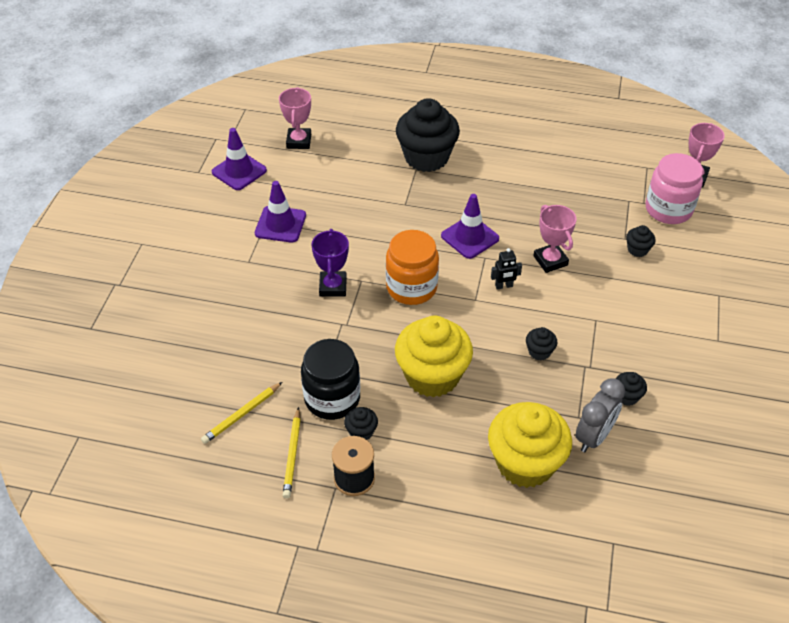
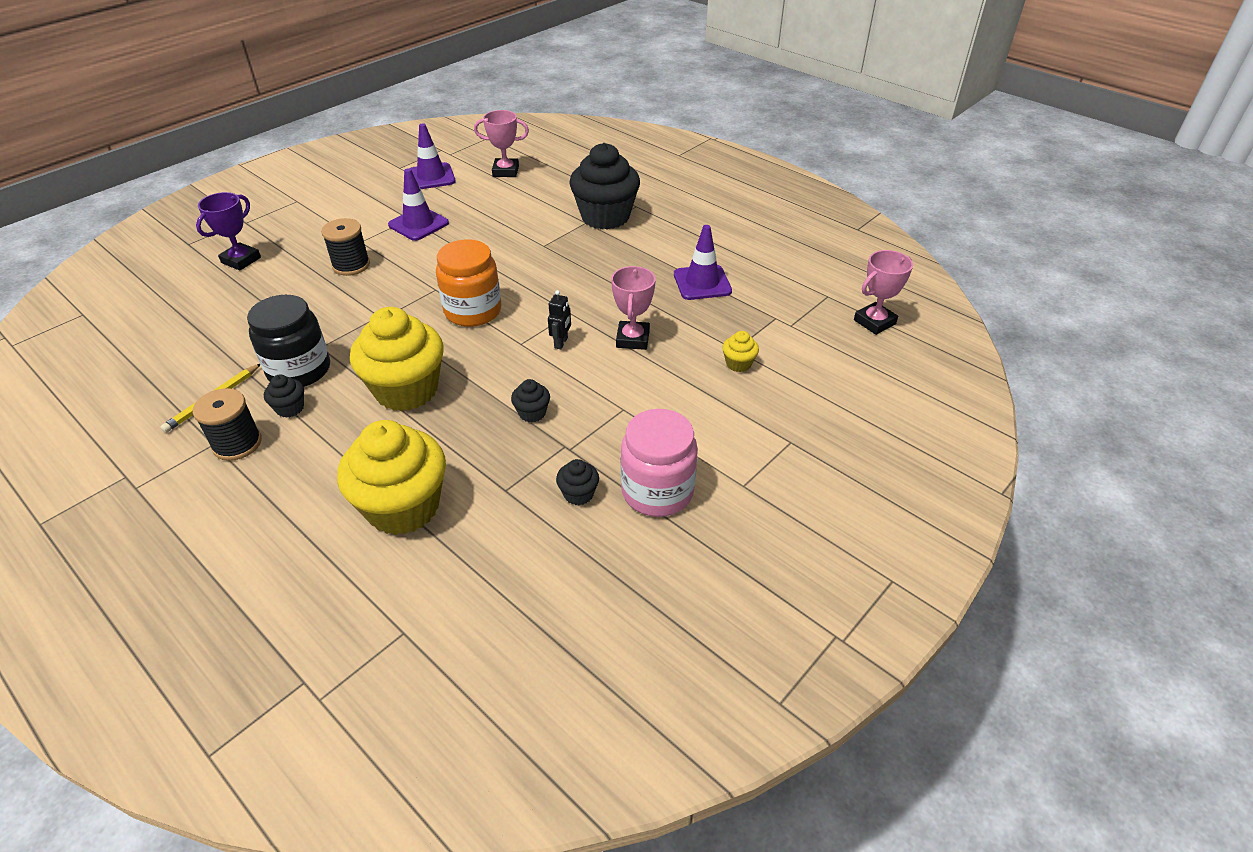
camera: 30 degrees right, 5 degrees down
yellow pencil [201,382,282,444] -> none
pink trophy [279,87,311,149] -> pink trophy turned 60 degrees clockwise [474,110,529,177]
purple trophy [311,229,349,297] -> purple trophy moved to [196,192,261,270]
purple traffic cone [441,194,499,259] -> purple traffic cone moved to [674,225,732,300]
black robot [491,248,522,290] -> black robot turned 90 degrees counterclockwise [548,290,571,349]
grey clock [576,378,625,452] -> none
black cupcake [626,225,655,257] -> yellow cupcake [722,331,759,372]
pink jar [645,153,703,224] -> pink jar moved to [620,409,698,517]
none -> black spool [321,218,370,276]

